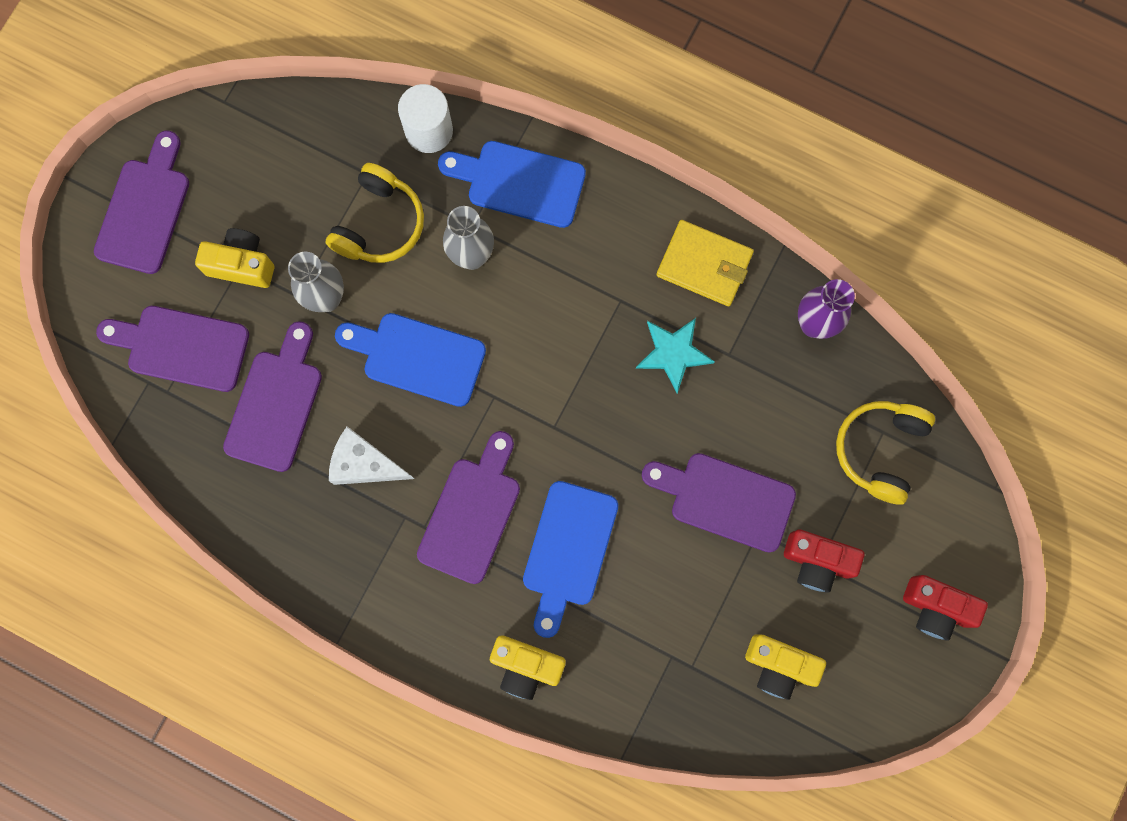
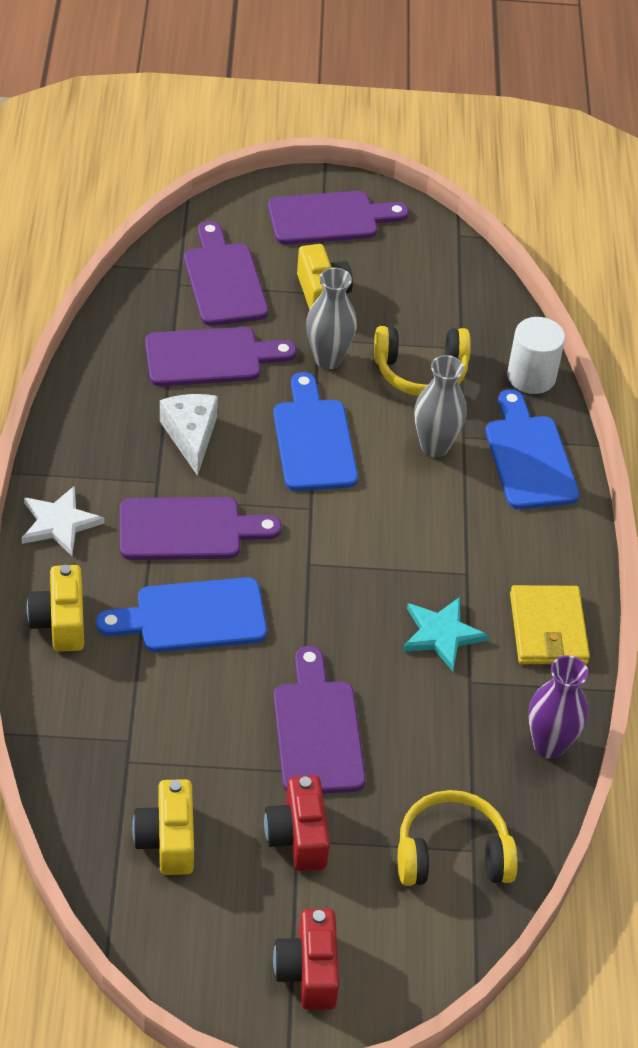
camera: 60 degrees right, 30 degrees down
none -> white star [22,486,105,556]

